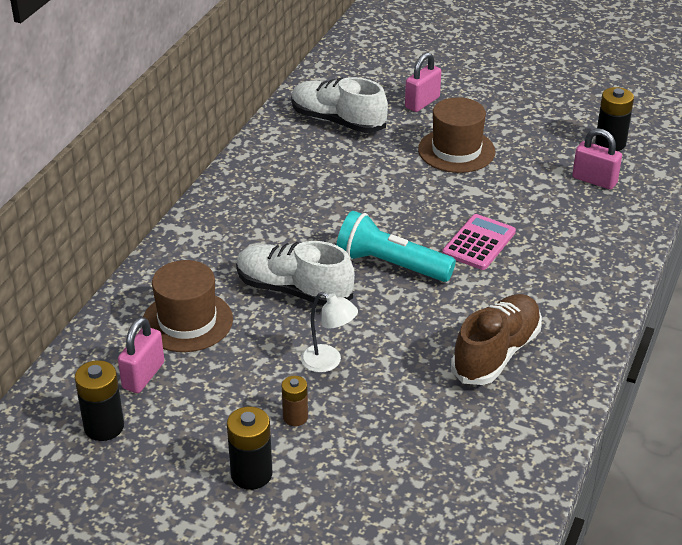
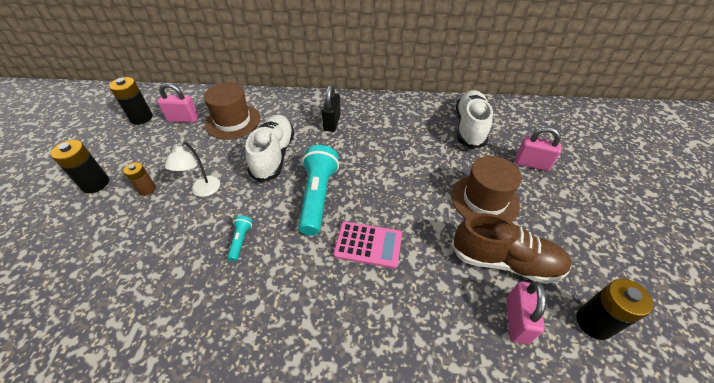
camera: 70 degrees right, 10 degrees up
brown shoe [451,294,542,385] -> brown shoe moved to [451,213,572,284]
none -> turquoise flashlight [227,216,253,261]
none -> black padlock [322,85,341,132]

